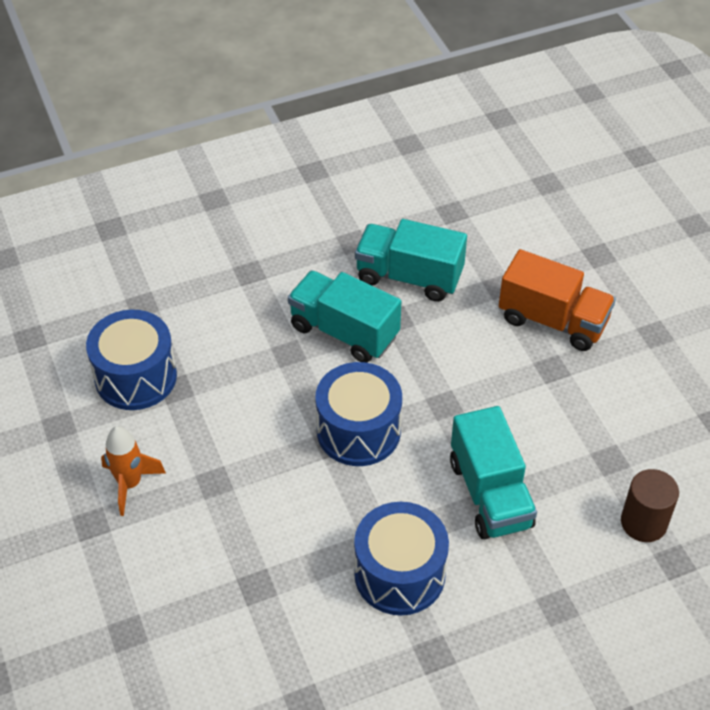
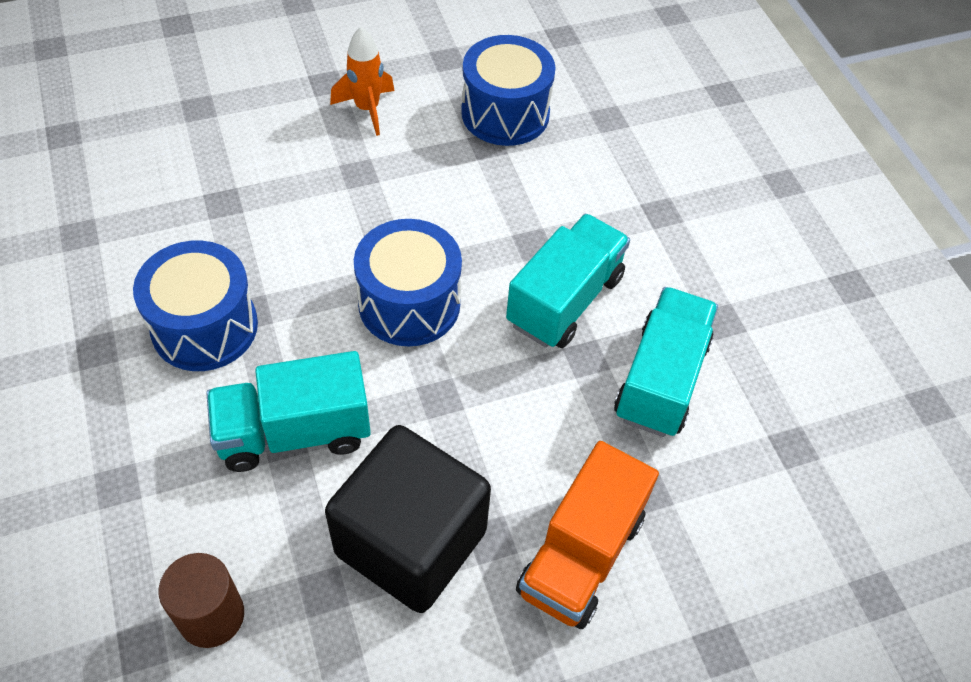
camera: 90 degrees right, 5 degrees up
none -> black cube [325,425,491,613]

